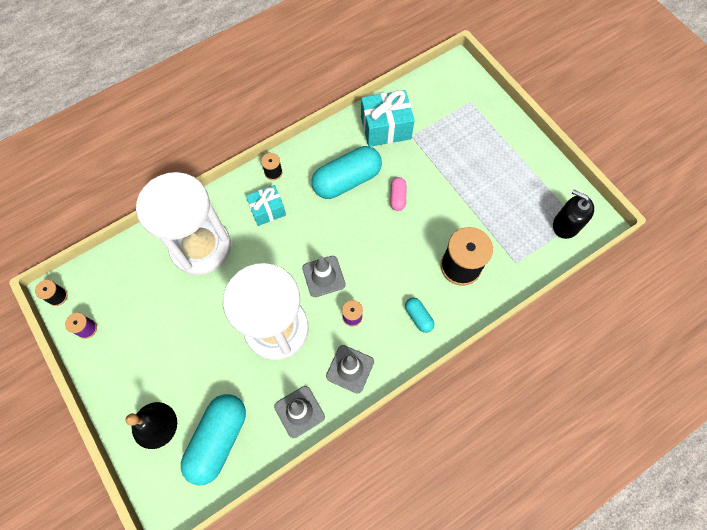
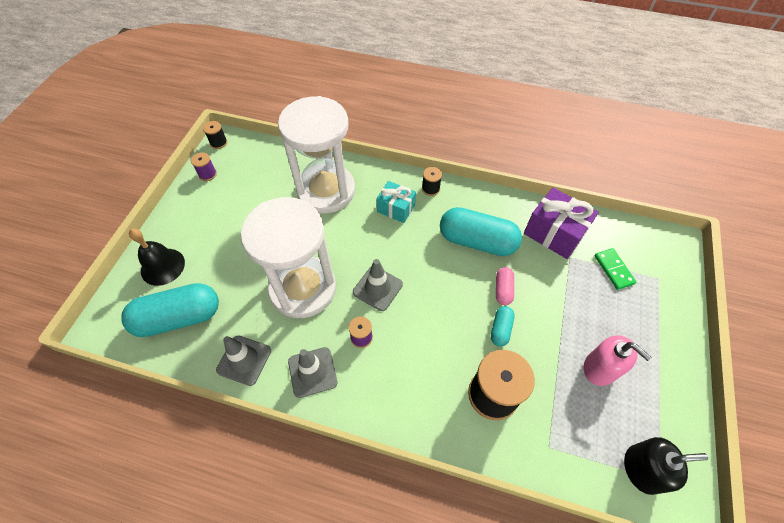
camera: 50 degrees right, 10 degrees down
turquoise gift [361,90,415,147] -> purple gift [524,188,599,259]
pink capsule [390,177,407,211] -> pink capsule turned 45 degrees counterclockwise [496,267,514,305]
turquoise capsule [405,298,434,333] -> turquoise capsule moved to [491,306,515,346]
black soap dispenser [553,190,594,239] -> black soap dispenser turned 90 degrees clockwise [624,437,708,495]
none -> pink soap dispenser [584,335,651,386]
none -> green domino [595,248,636,290]

